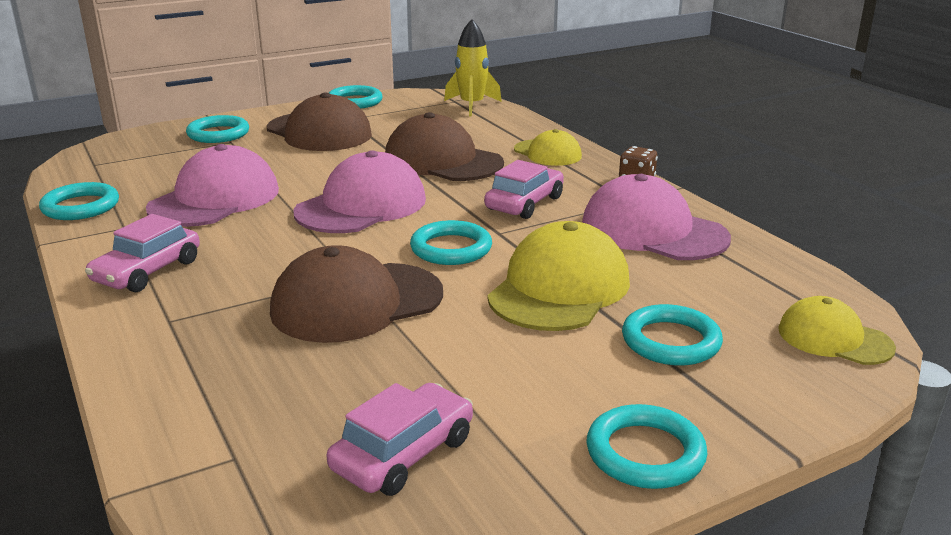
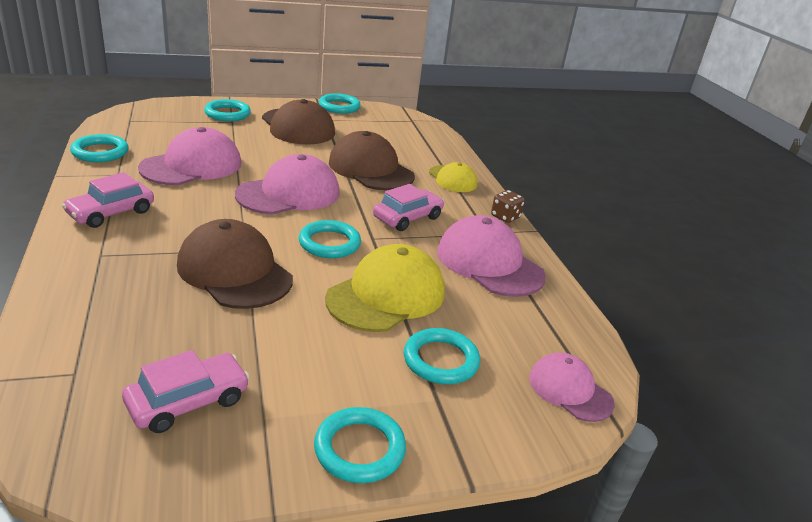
camera: 10 degrees right, 5 degrees up
brown cap [270,245,443,343] -> brown cap turned 60 degrees clockwise [177,219,293,309]
yellow rocket [444,19,502,117] -> none
yellow cap [778,296,896,365] -> pink cap [529,352,615,422]

